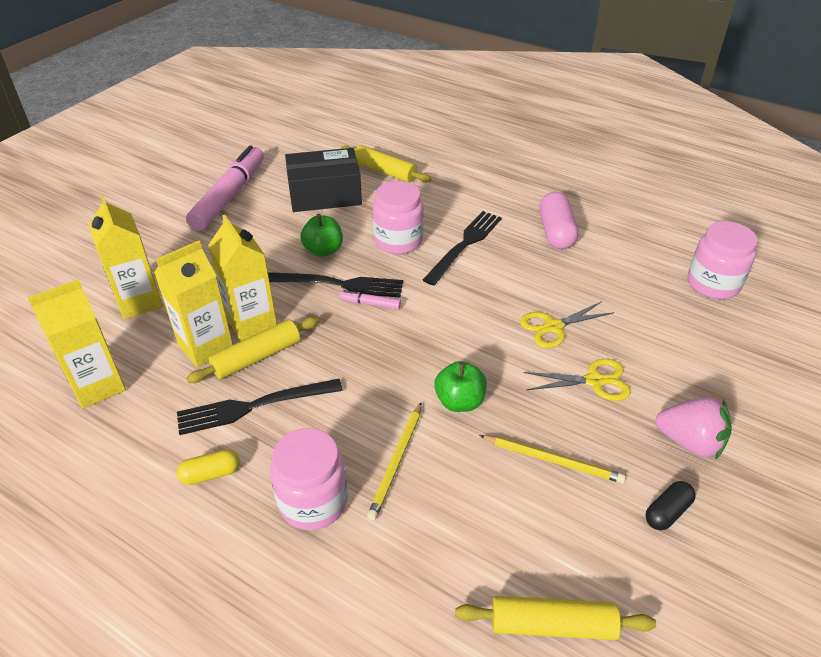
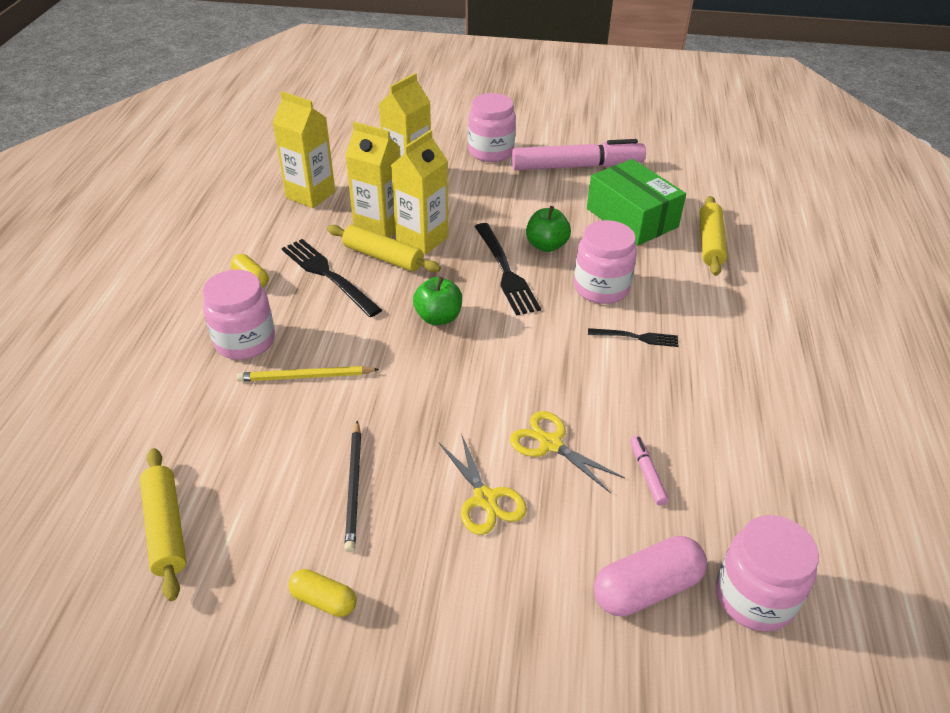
camera: 65 degrees right, 0 degrees up
black box [285,148,362,212] -> green box [587,159,686,245]
pink marker [339,290,401,309] -> pink marker moved to [630,436,669,506]
black fork [423,211,502,285] -> black fork [588,328,678,347], size x0.57
green apple [434,361,487,412] -> green apple moved to [413,277,462,325]
yellow pencil [479,435,626,483] -> black pencil [344,421,361,552]
pink capsule [540,192,578,249] -> pink capsule moved to [594,536,707,617]
black capsule [645,481,696,530] -> yellow capsule [288,569,356,617]
pink strawberry [655,397,732,460] -> none
none -> pink jar [468,93,516,162]

